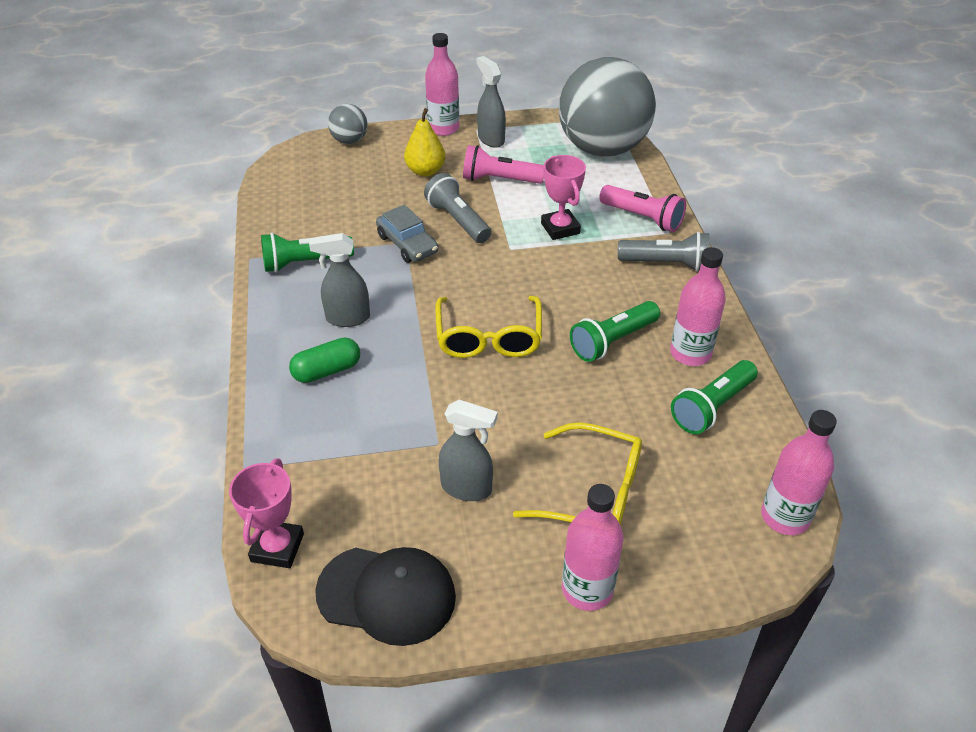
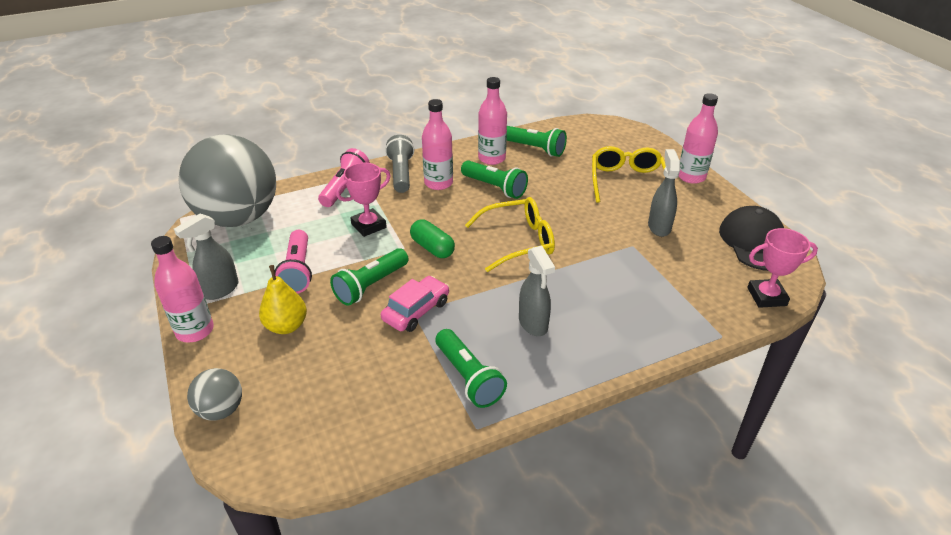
camera: 105 degrees left, 5 degrees down
green capsule [289,337,360,383] -> green capsule moved to [410,220,455,258]
grey car [376,205,438,263] -> pink car [381,276,449,332]
grey flashlight [424,173,491,243] -> green flashlight [330,248,409,306]
pink bottle [761,410,837,535] -> pink bottle moved to [422,99,453,190]

